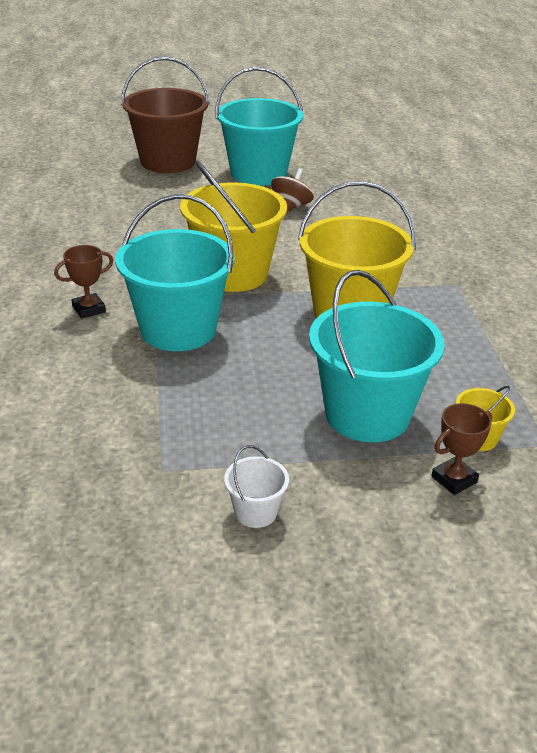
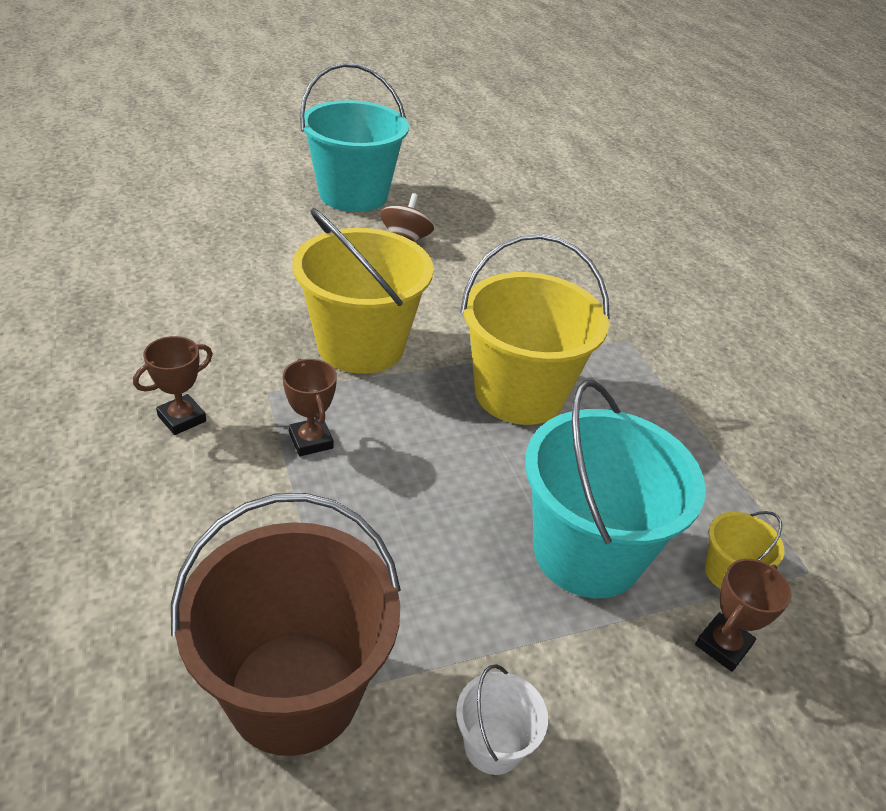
camera: 15 degrees left, 5 degrees up
turquoise bucket [115,194,235,351] -> brown trophy [283,359,337,456]
brown bucket [121,56,210,173] -> brown bucket moved to [171,493,401,756]

